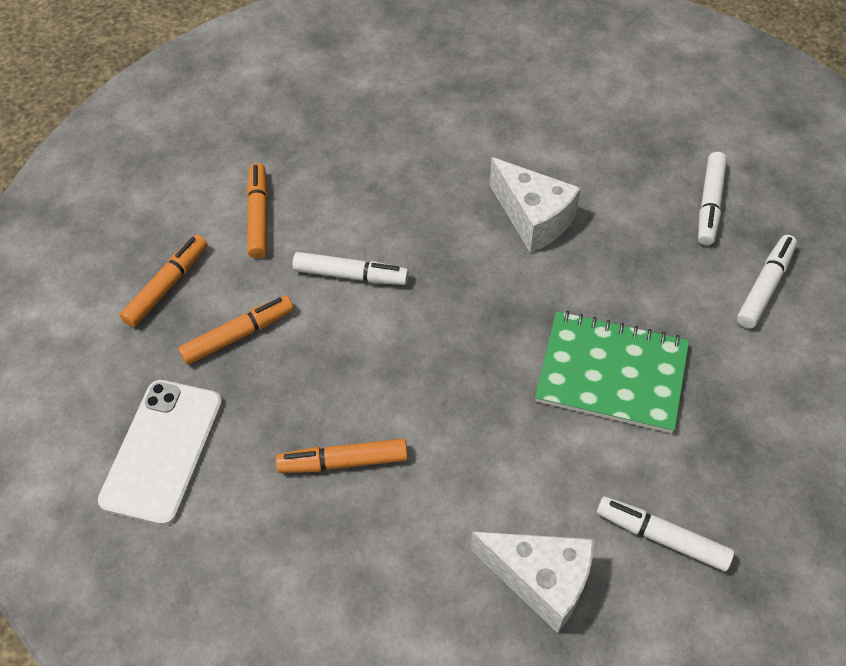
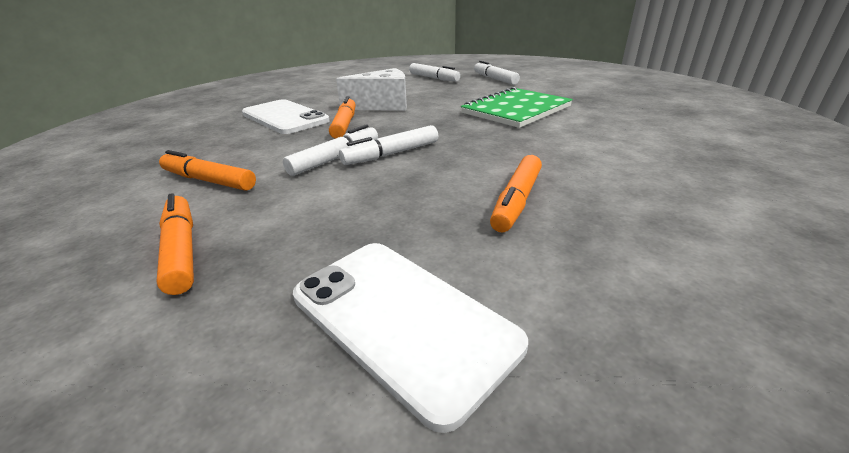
camera: 60 degrees left, 25 degrees down
orange marker [178,295,294,365] -> orange marker moved to [329,96,356,139]
white cheese [471,532,594,633] -> none
white marker [597,496,734,571] -> white marker moved to [339,125,438,165]
none -> white phone [242,99,330,134]

